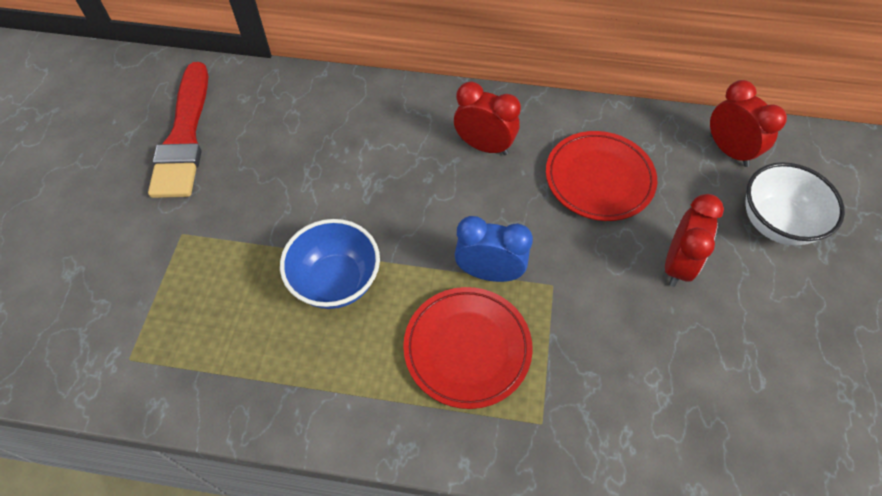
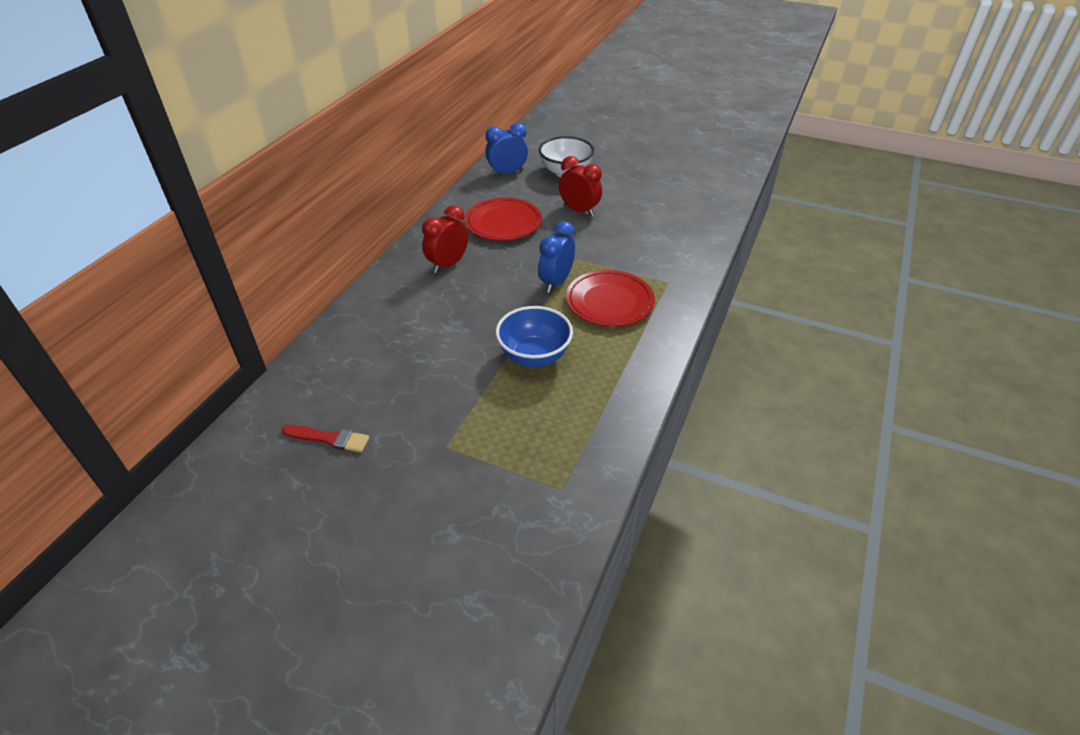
camera: 75 degrees left, 15 degrees down
red brush [148,62,208,198] -> red brush [282,425,370,453], size x0.51
red clock [710,80,787,167] -> blue clock [485,123,528,176]

